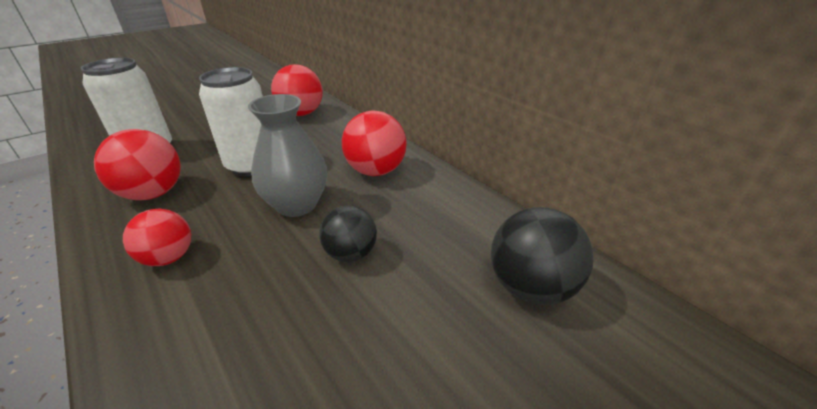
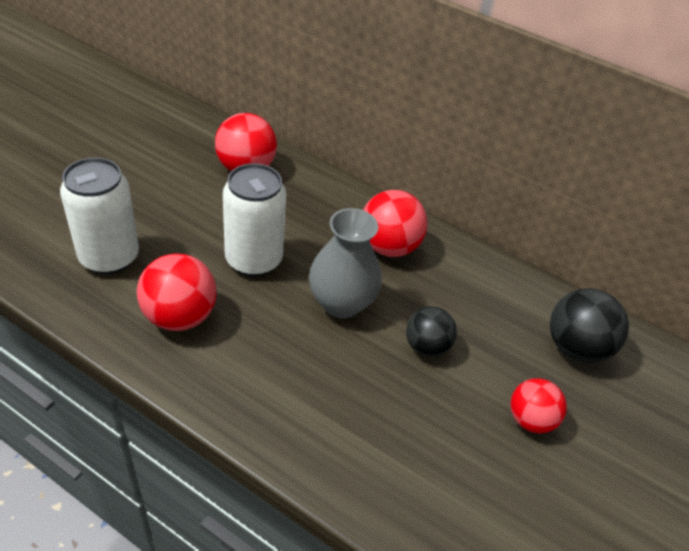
camera: 25 degrees left, 10 degrees up
red ball [123,209,191,266] -> red ball moved to [510,378,567,433]

